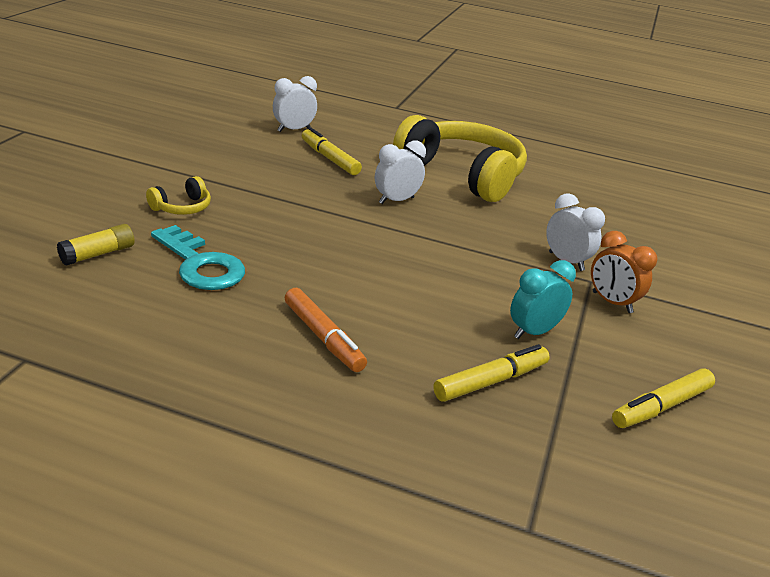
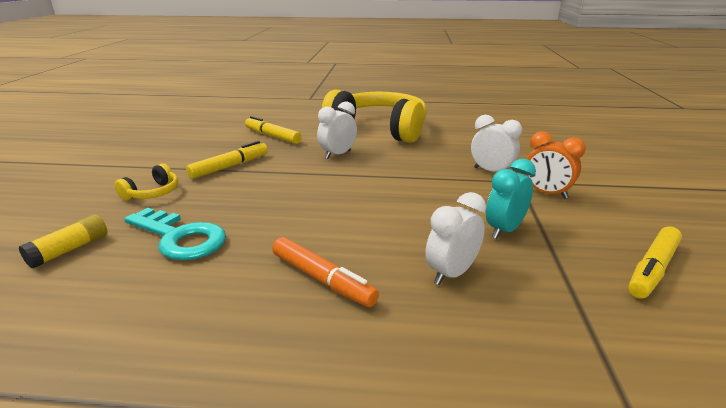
camera: 10 degrees left, 5 degrees down
white clock [273,76,317,132] -> white clock moved to [425,192,486,285]
yellow marker [433,344,550,402] -> yellow marker moved to [186,141,268,179]

